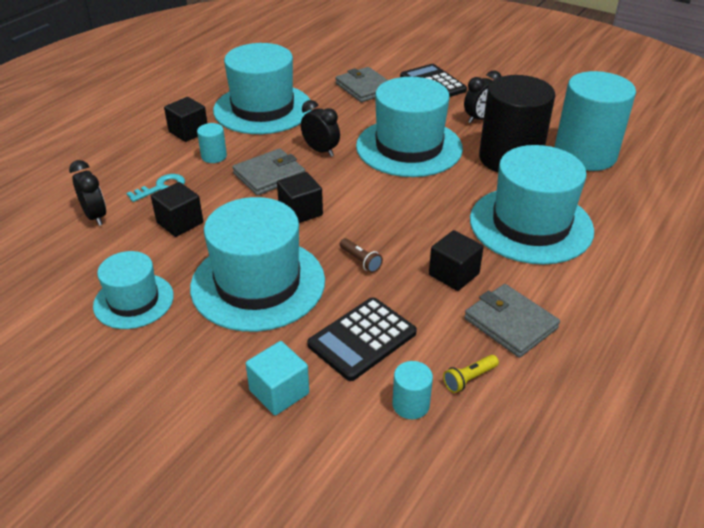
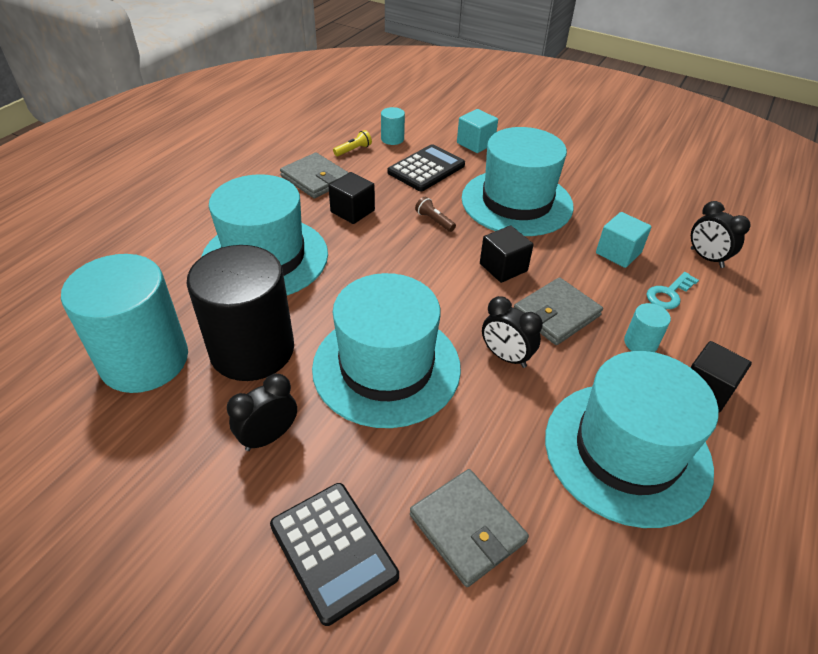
camera: 175 degrees right, 5 degrees up
turquoise hat [93,251,174,329] -> none
black cube [151,182,203,237] -> turquoise cube [596,212,652,268]

